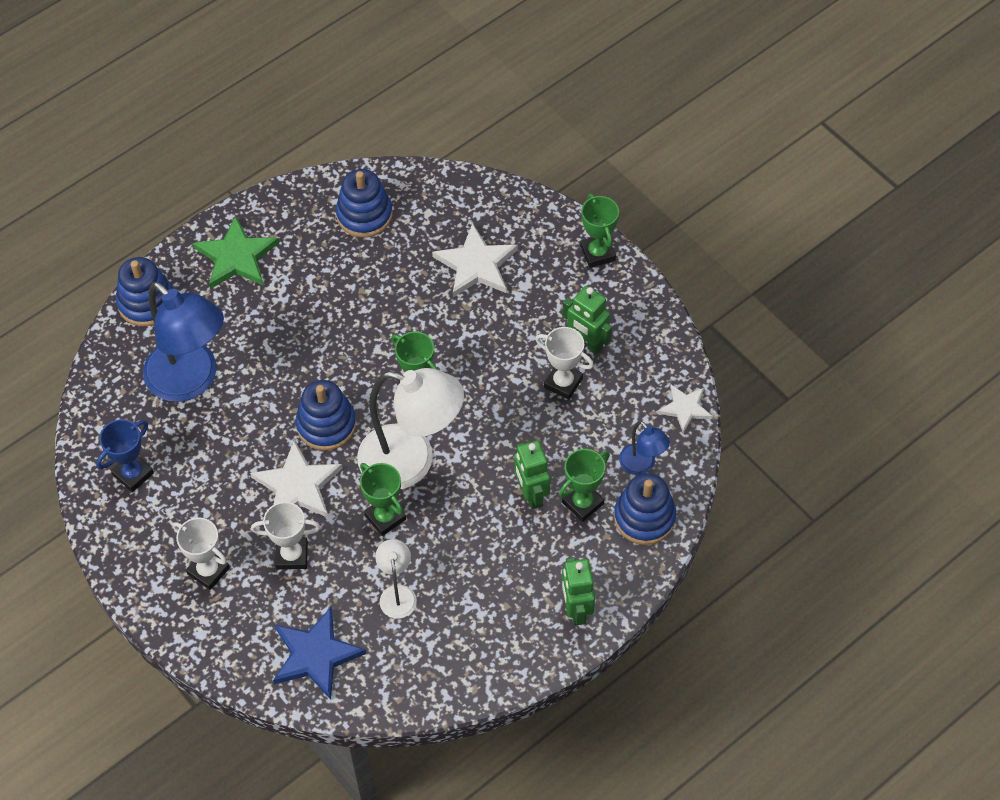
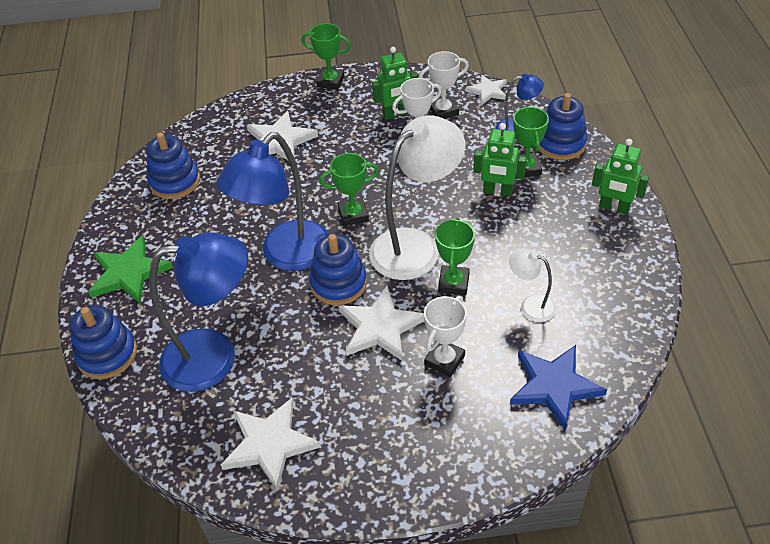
camera: 55 degrees left, 10 degrees down
blue trophy [97,419,154,492] -> white star [221,398,321,491]
white trophy [173,517,230,590] -> white trophy moved to [419,51,469,119]
green trophy [360,463,406,536] -> green trophy turned 75 degrees counterclockwise [435,218,475,295]
none -> blue lamp [217,132,329,271]

